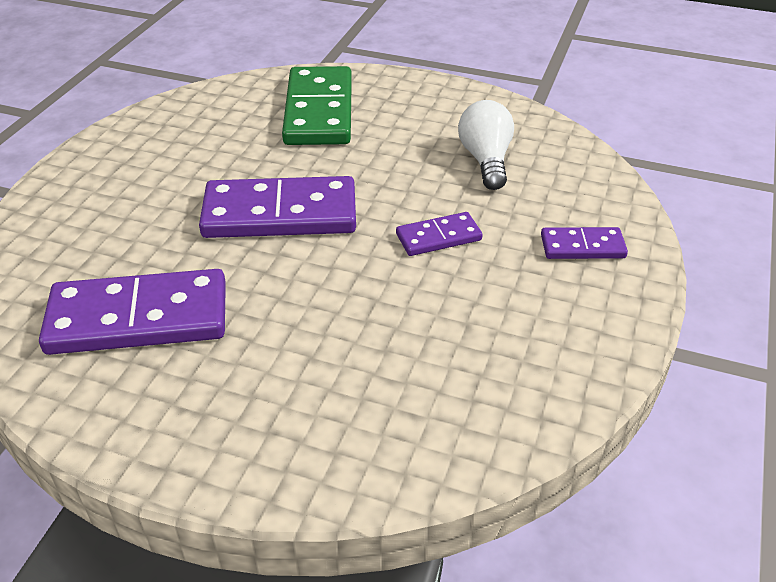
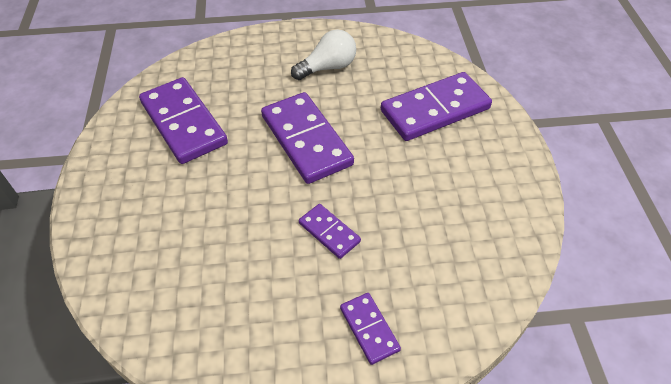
camera: 65 degrees right, 10 degrees up
green domino [282,66,352,145] -> purple domino [381,72,492,141]
white light bulb [458,100,514,190] -> white light bulb moved to [291,29,356,80]

